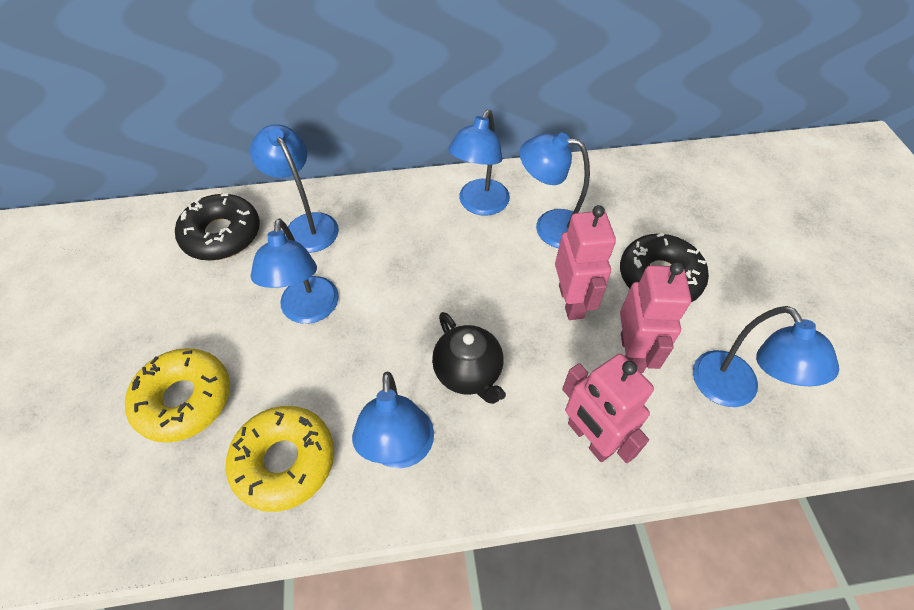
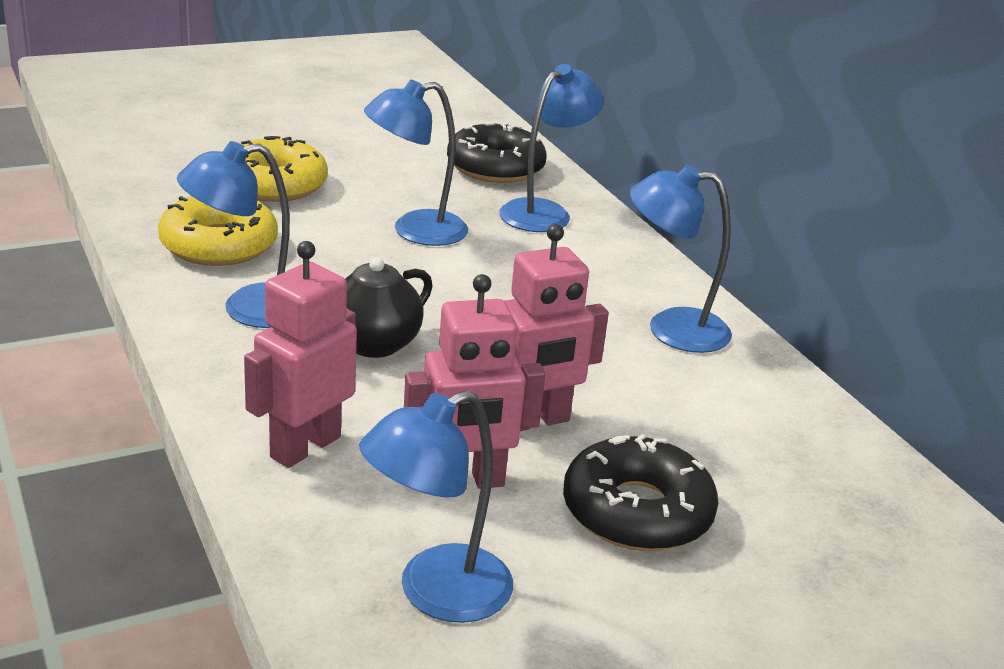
camera: 70 degrees right, 25 degrees down
blue lamp [520,133,590,248] -> none

